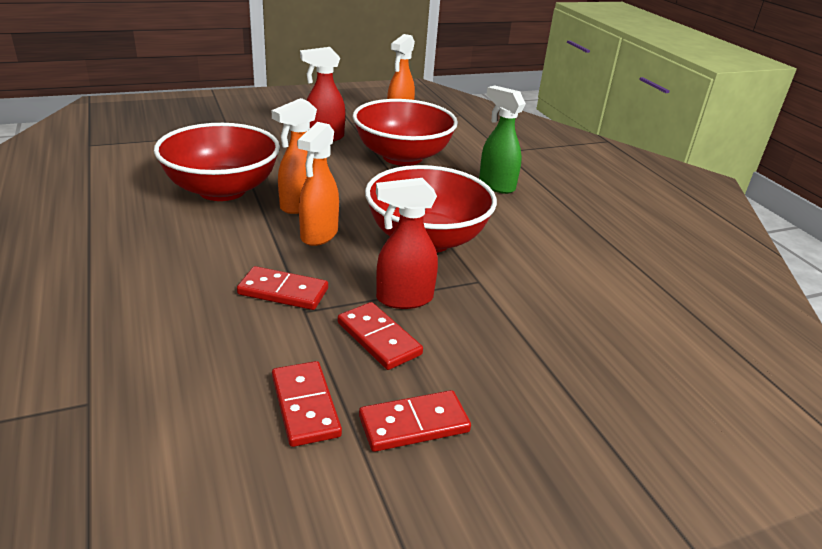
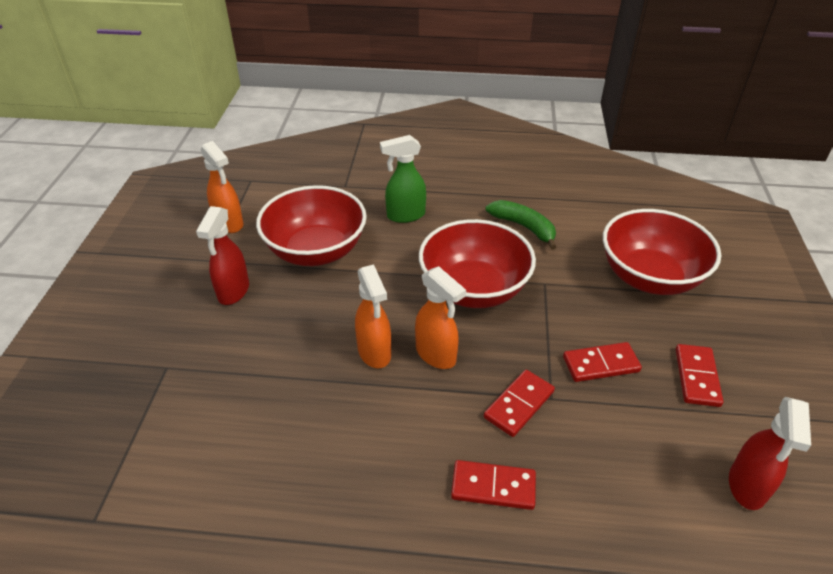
camera: 60 degrees left, 10 degrees up
red bowl [154,123,280,201] -> red bowl moved to [603,209,721,295]
red domino [272,361,342,447] -> red domino moved to [451,460,536,510]
red spray bottle [376,178,438,309] -> red spray bottle moved to [729,397,811,510]
none -> green banana [486,200,556,250]

